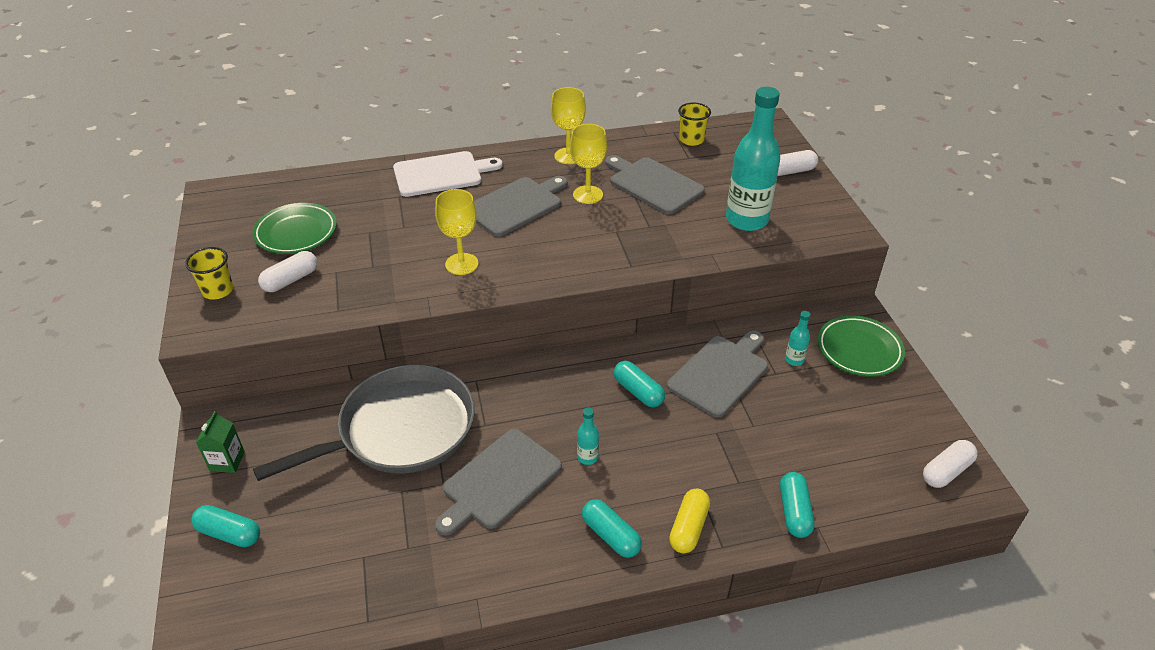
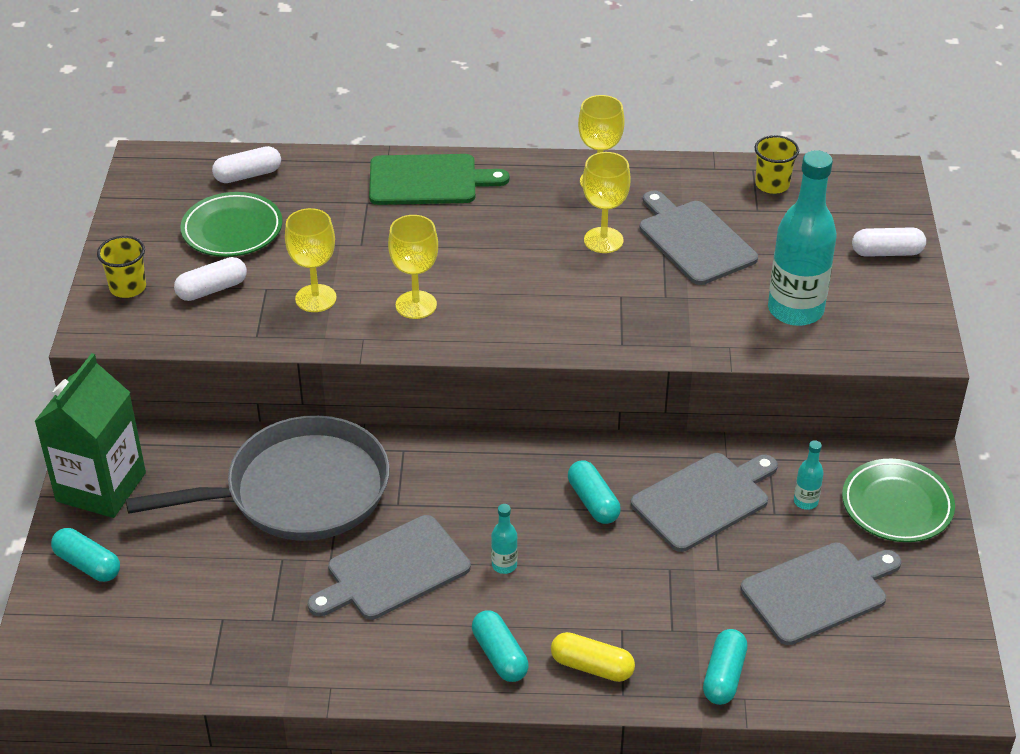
camera: 15 degrees right, 0 degrees up
green carton [196,411,245,473] -> green carton [34,353,146,518], size x2.16
white cutting board [393,151,503,197] -> green cutting board [369,154,509,205]
grey cutting board [474,176,568,237] -> grey cutting board moved to [740,542,901,645]
yellow capsule [669,489,710,553] -> yellow capsule turned 75 degrees clockwise [551,632,635,682]
white capsule [923,440,978,488] -> white capsule moved to [212,146,281,183]
none -> yellow goblet [285,208,337,312]

